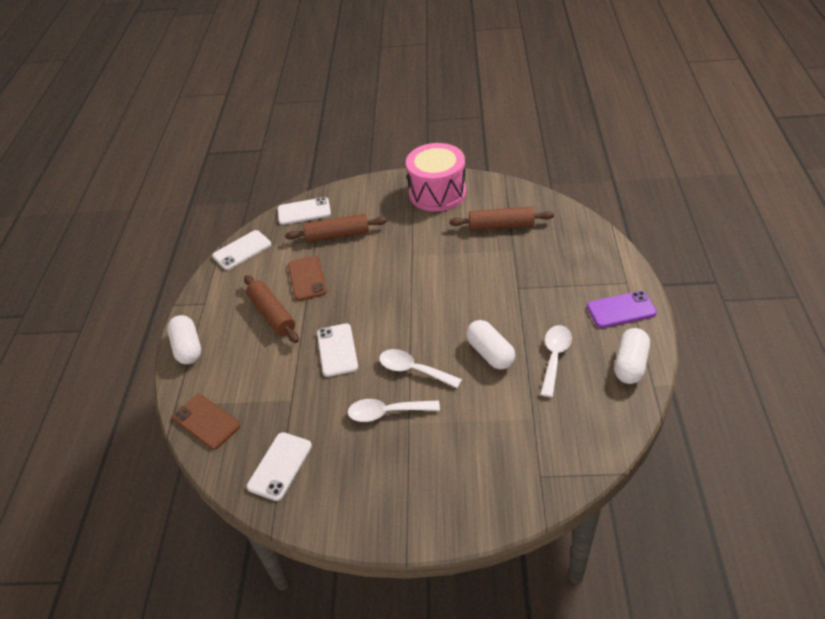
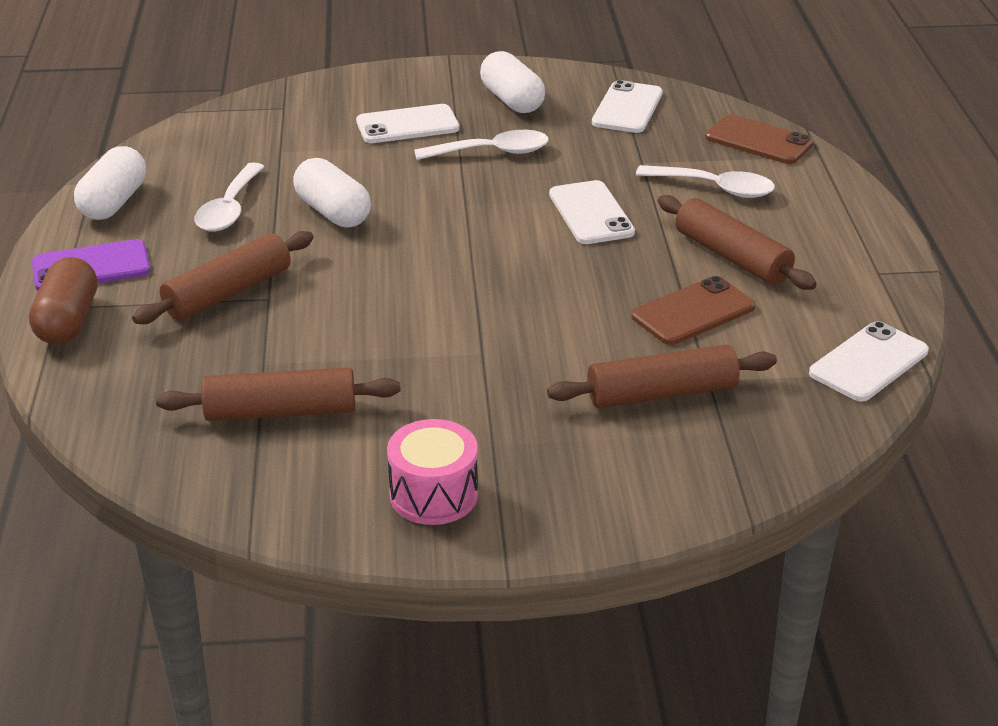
camera: 170 degrees right, 10 degrees down
white capsule [167,315,201,364] -> white capsule moved to [480,51,545,113]
white phone [277,197,331,225] -> white phone moved to [356,104,460,143]
brown phone [288,256,327,301] -> brown phone turned 75 degrees clockwise [631,276,755,345]
white spoon [379,349,462,388] -> white spoon moved to [636,165,775,198]
pink drum [406,143,466,212] -> pink drum [387,419,478,525], size x0.59
none -> brown capsule [29,257,97,344]
none -> brown rolling pin [132,231,314,324]

